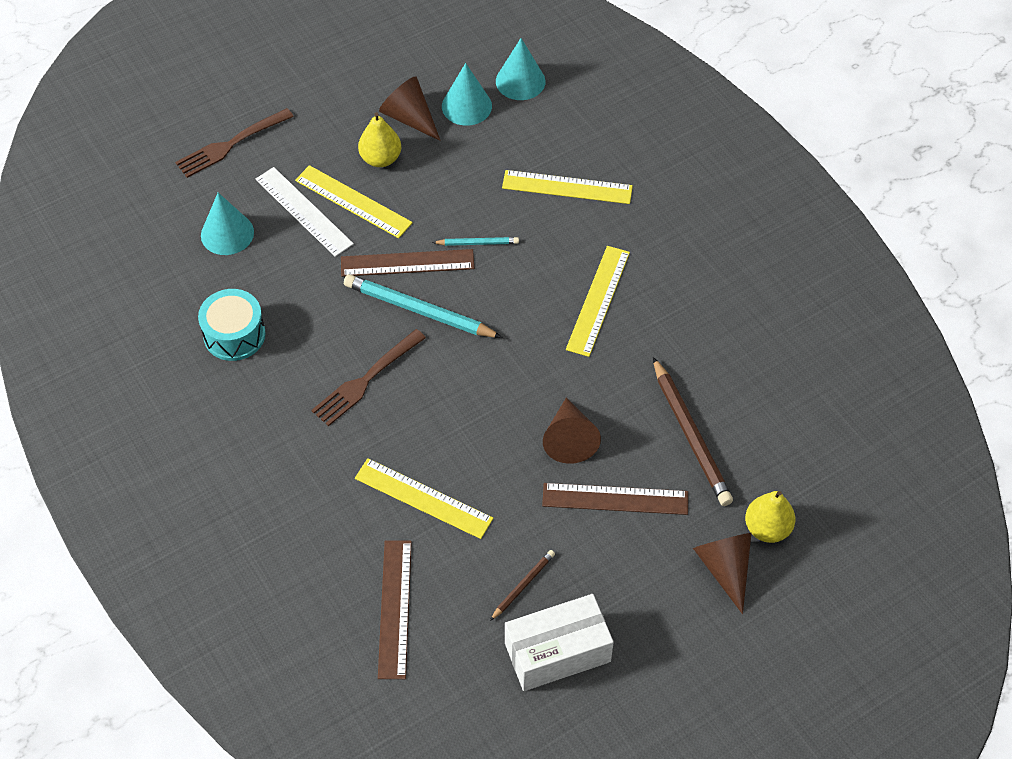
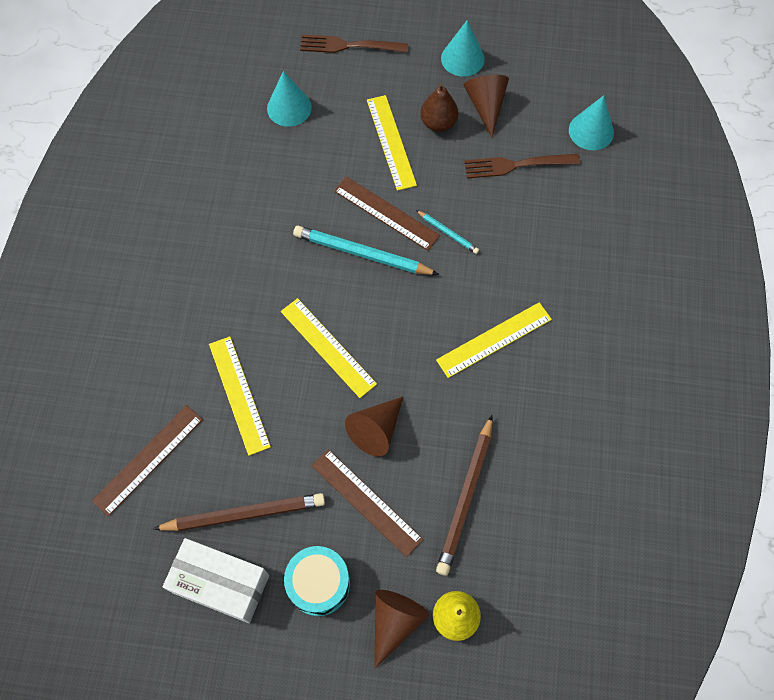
camera: 40 degrees right, 10 degrees up
turquoise drum [198,289,266,361] -> turquoise drum moved to [284,546,350,616]
white ruler [255,167,354,257] -> none
brown fork [311,329,426,426] -> brown fork moved to [464,154,580,178]
turquoise pencil [344,274,503,338] -> turquoise pencil turned 45 degrees counterclockwise [293,226,439,275]
yellow pear [358,112,401,167] -> brown pear [420,83,458,132]
turquoise cone [442,63,492,126] -> turquoise cone moved to [441,20,485,76]
brown pencil [490,550,555,621] -> brown pencil [153,493,325,531], size x1.95
yellow ruler [502,170,633,204] -> yellow ruler moved to [281,298,377,398]

